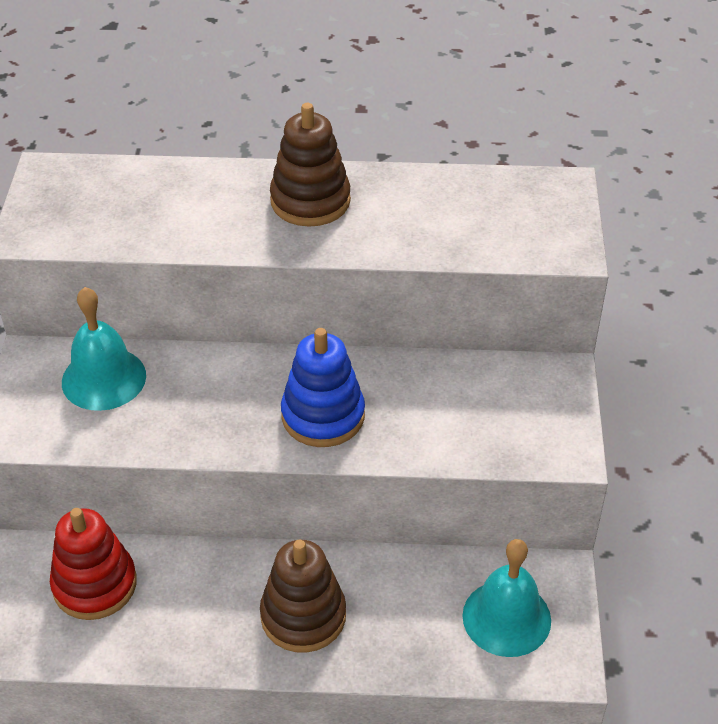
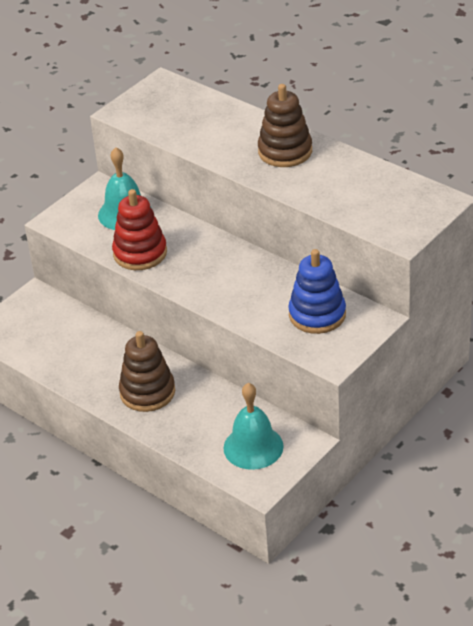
camera: 40 degrees right, 5 degrees down
red stacking toy [50,508,137,620] -> red stacking toy moved to [112,189,167,270]
blue stacking toy [281,328,365,447] -> blue stacking toy moved to [288,249,346,334]

